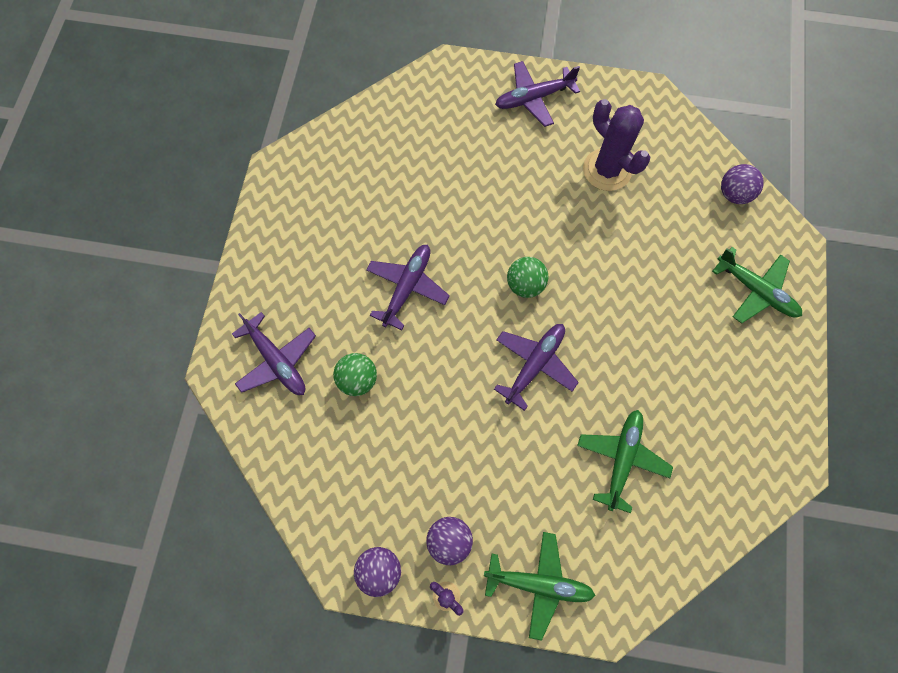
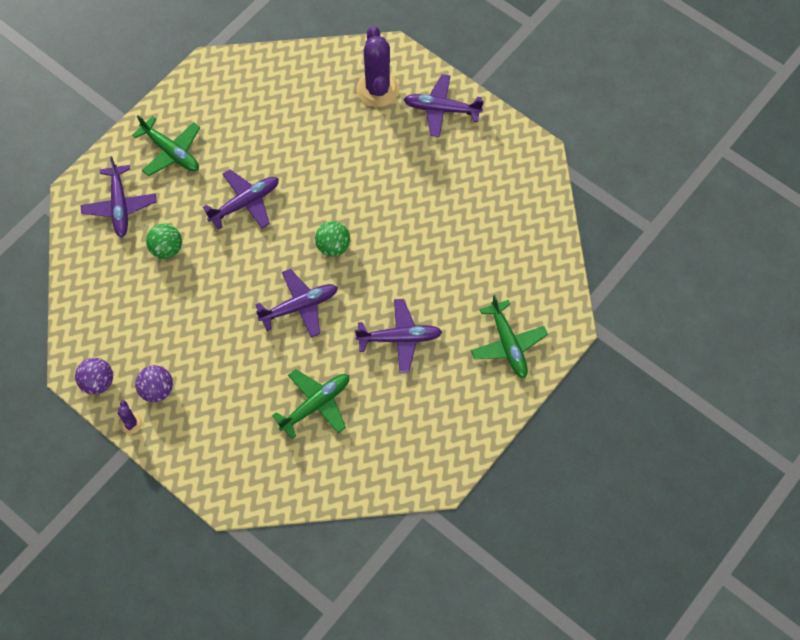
camera: 30 degrees right, 5 degrees down
green plane [484,532,595,641] -> green plane moved to [132,115,200,176]
purple cactus [583,99,650,191] -> purple cactus moved to [357,26,399,107]
purple ball [721,164,764,204] -> none
none -> purple plane [355,299,442,373]

